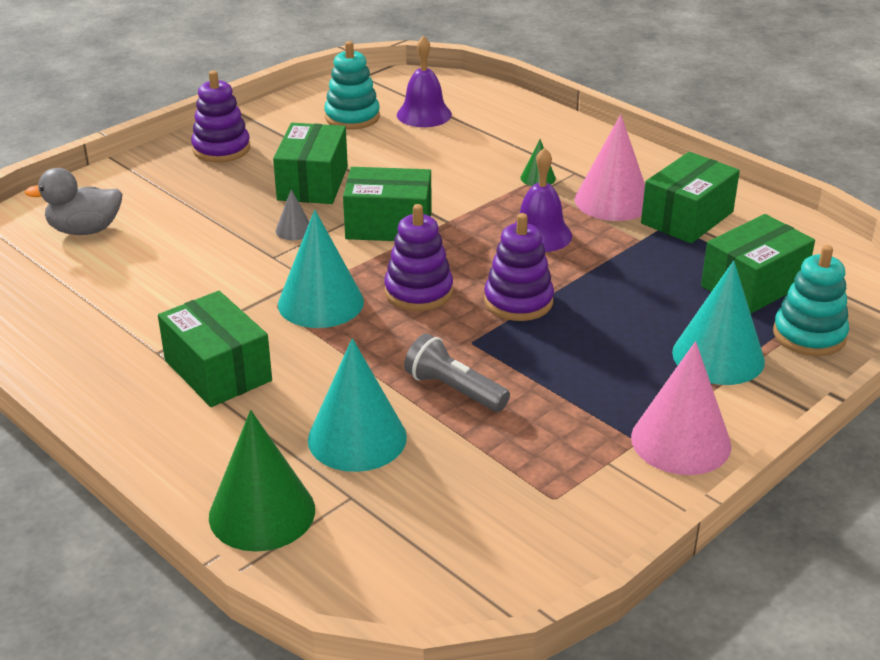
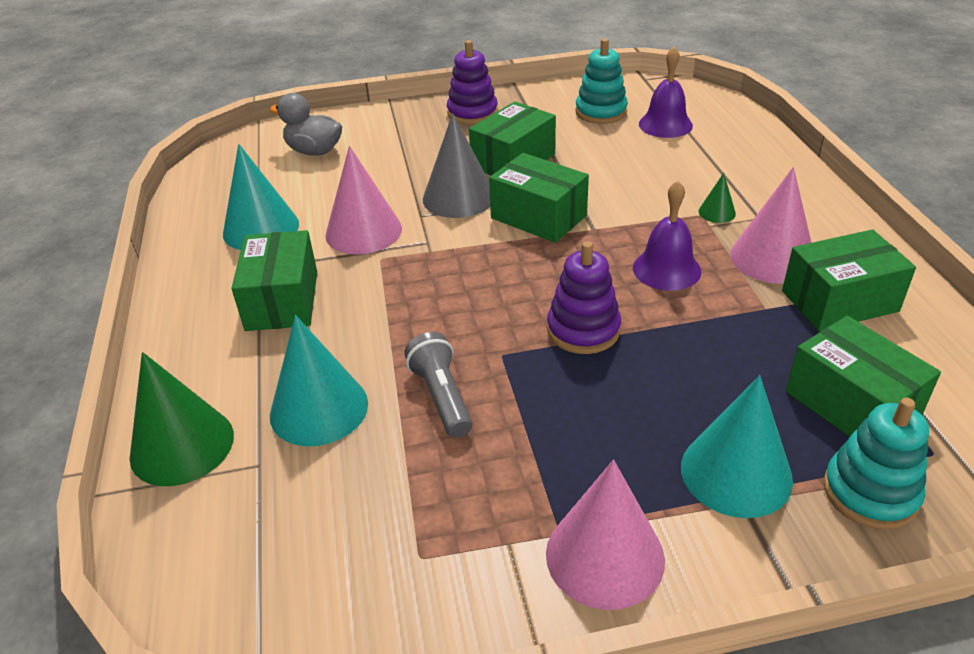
camera: 35 degrees right, 5 degrees up
grey cone [276,190,309,240] -> grey cone [423,113,490,218], size x2.10
turquoise cone [278,210,364,328] -> turquoise cone moved to [223,144,299,250]
purple stacking toy [384,204,453,311] -> none
green box [701,214,815,313] -> green box turned 60 degrees clockwise [786,316,941,437]
none -> pink cone [325,146,402,255]

